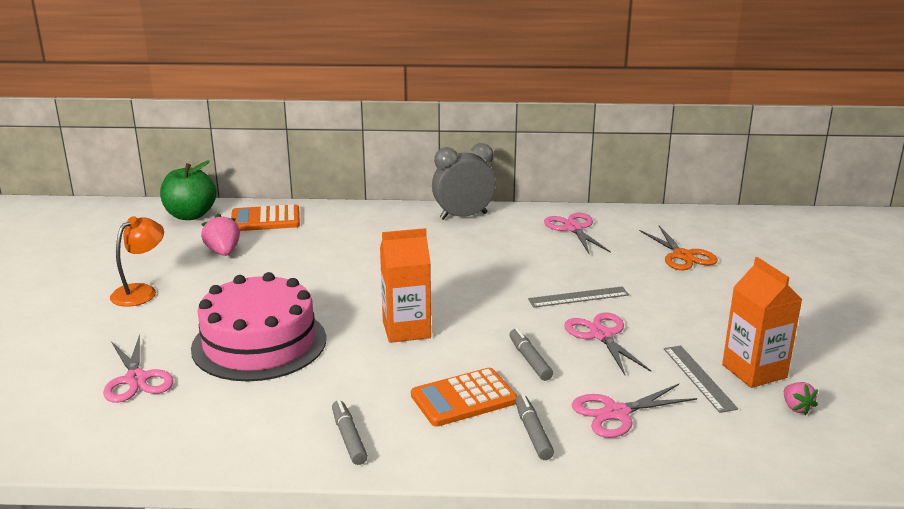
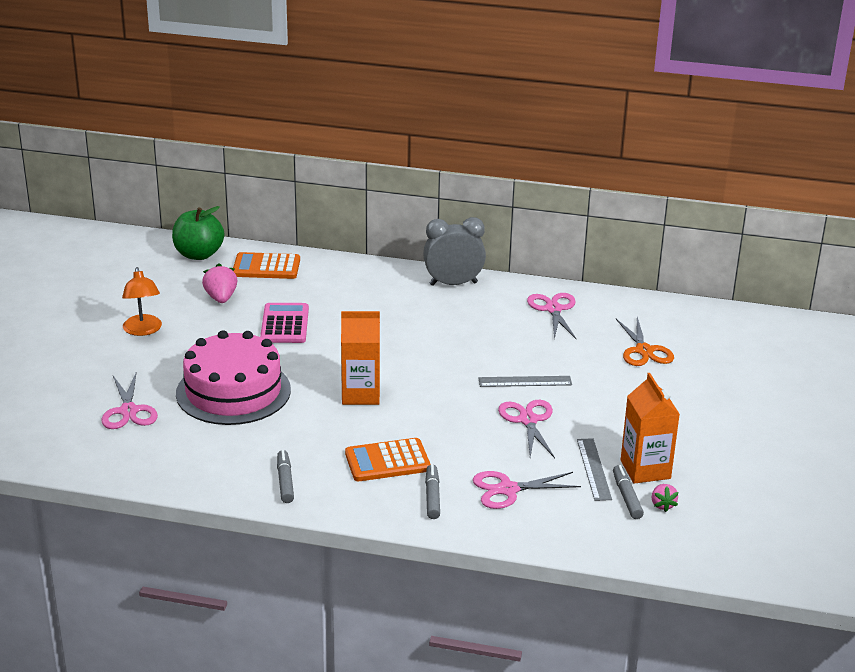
camera: 10 degrees right, 5 degrees up
orange lamp [110,216,164,307] -> orange lamp turned 120 degrees clockwise [122,267,162,336]
grey marker [509,328,553,381] -> grey marker moved to [613,465,644,519]
none -> pink calculator [260,303,309,343]

